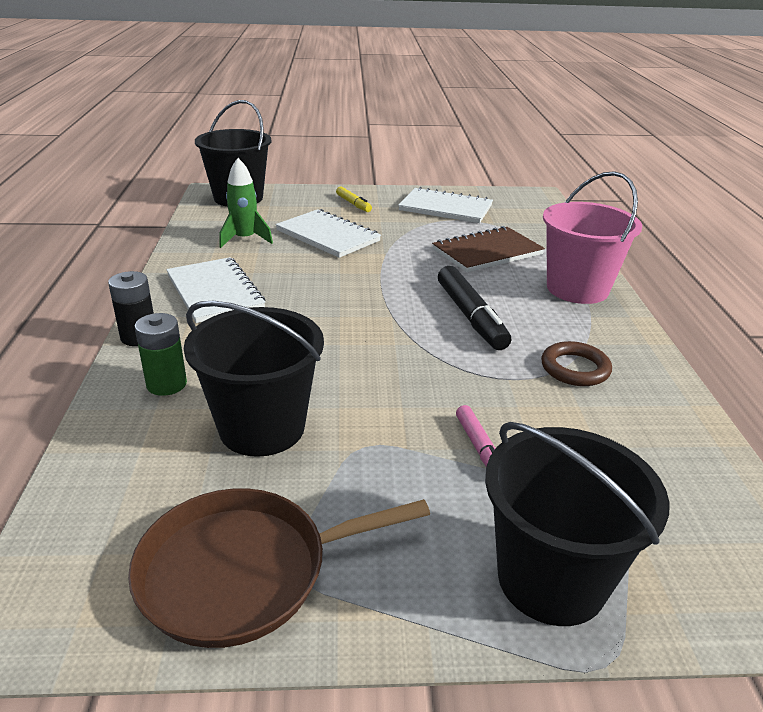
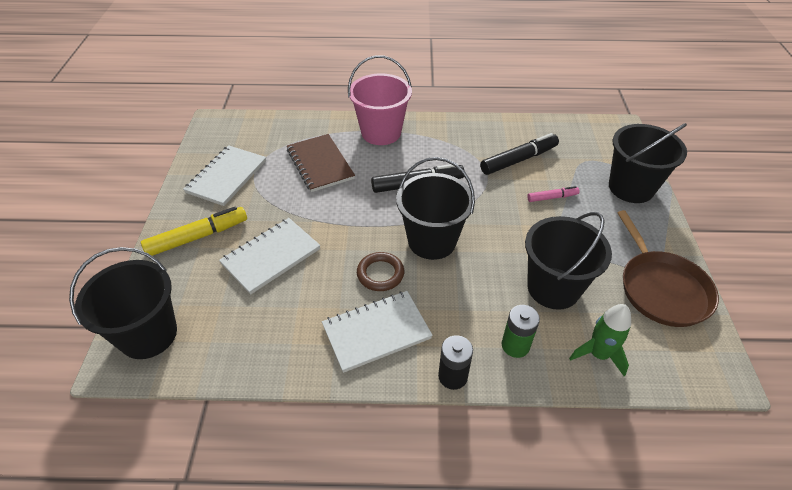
camera: 85 degrees left, 15 degrees up
green rocket [219,158,273,248] -> green rocket moved to [569,304,631,376]
yellow marker [336,186,372,212] -> yellow marker [141,206,247,256], size x1.82
brown ring [541,341,612,386] -> brown ring moved to [357,252,404,291]
none -> black bucket [396,157,475,260]
none -> black marker [480,133,559,175]

